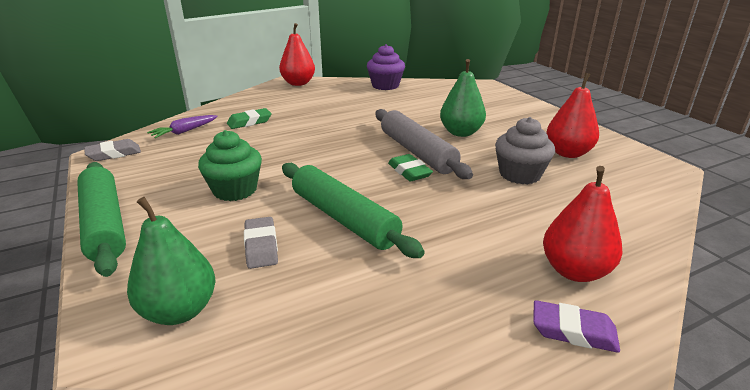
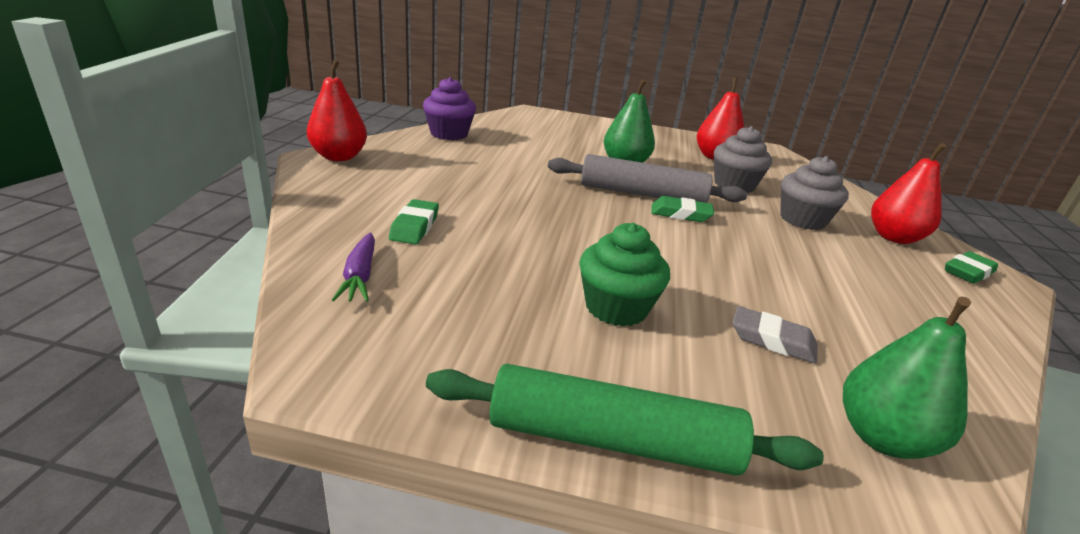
camera: 55 degrees left, 0 degrees up
grey eraser [84,139,141,161] -> none
green rolling pin [282,163,425,258] -> none
purple eraser [533,300,620,353] -> green eraser [945,251,998,284]
none -> grey cupcake [780,156,849,230]

